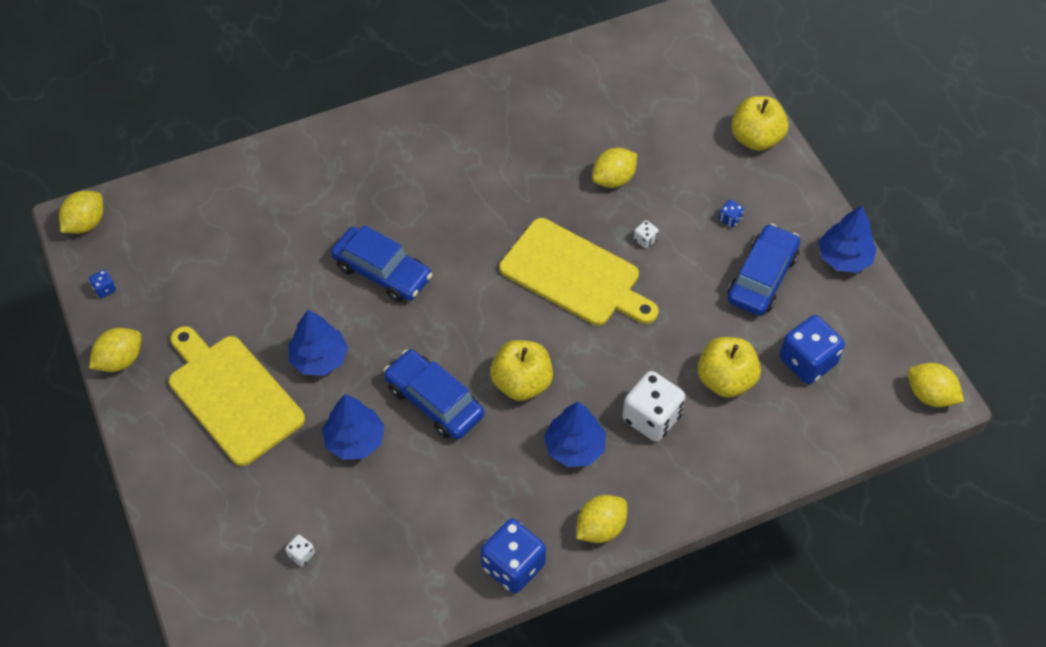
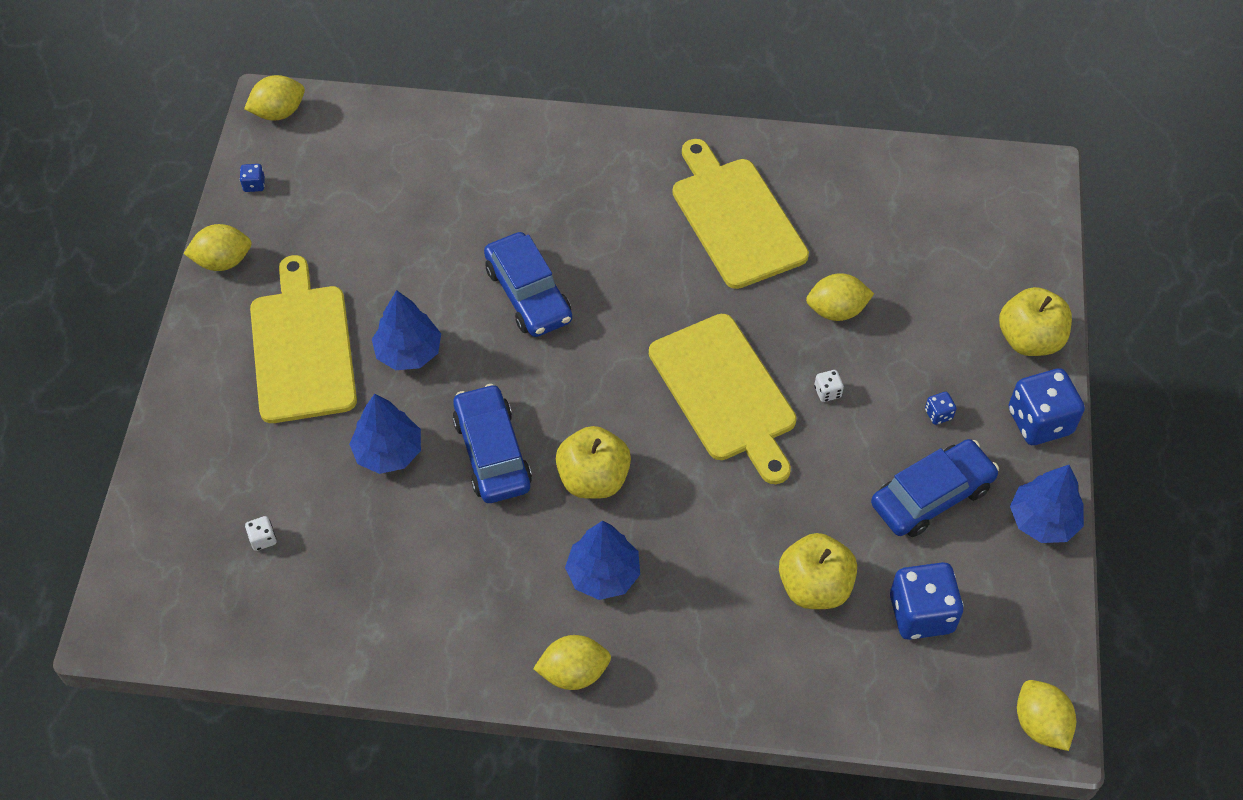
camera: 30 degrees right, 0 degrees up
blue dice [481,519,546,594] -> blue dice moved to [1009,368,1085,445]
white dice [622,371,685,442] -> none
none -> yellow cutting board [673,139,809,289]

